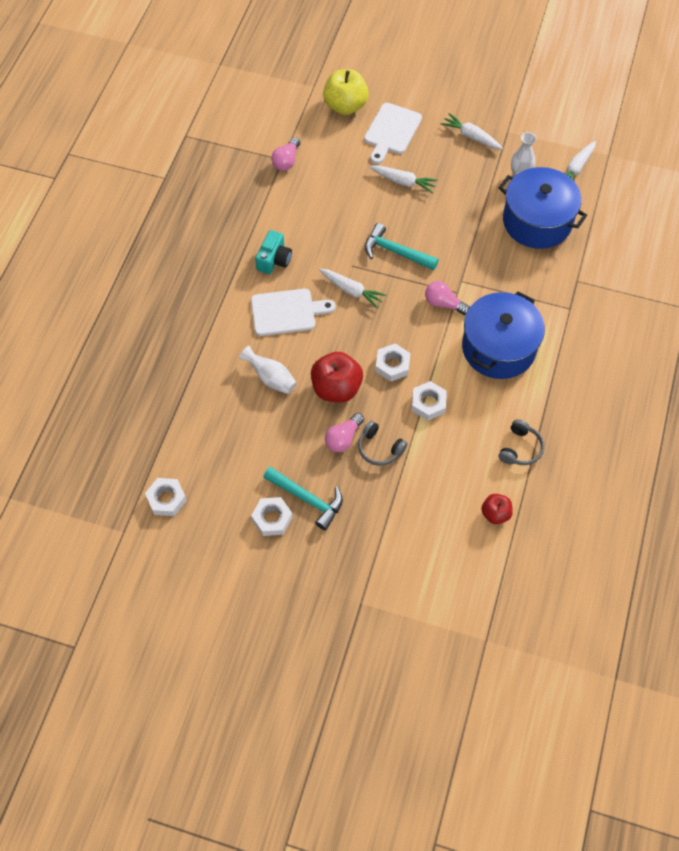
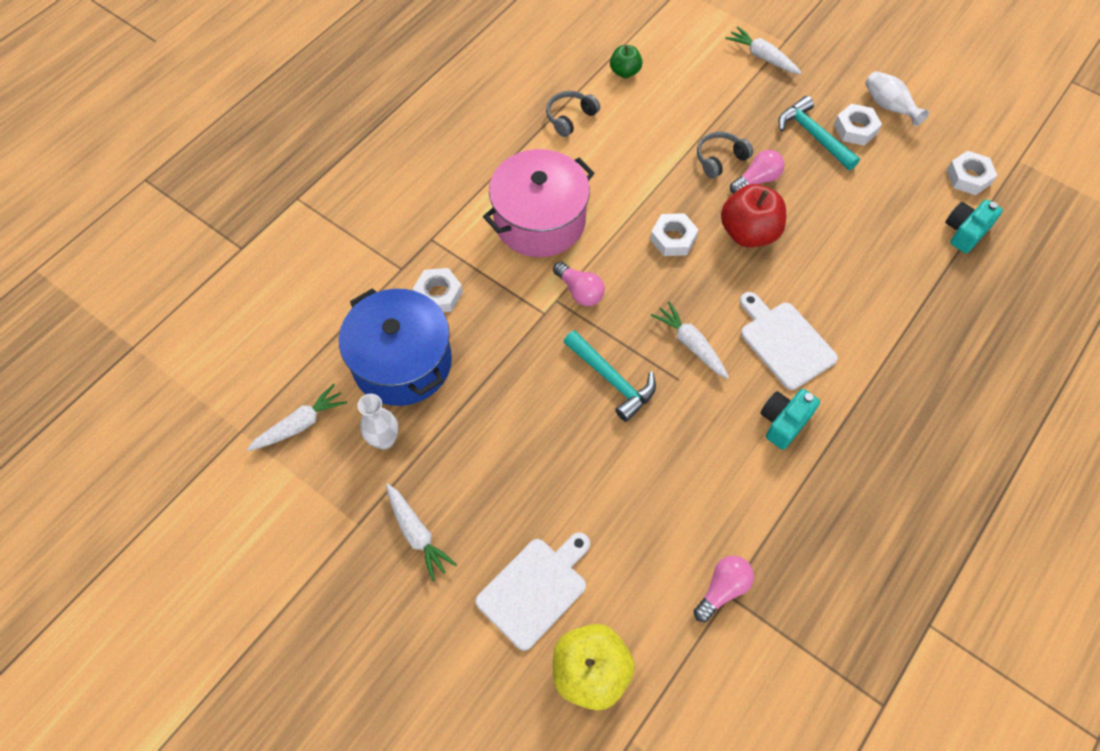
camera: 160 degrees left, 0 degrees up
white vase [239,346,297,394] -> white vase moved to [865,71,929,126]
white cutting board [251,289,335,336] -> white cutting board turned 45 degrees clockwise [740,292,838,390]
grey headphones [358,421,408,466] -> grey headphones turned 90 degrees counterclockwise [697,131,753,179]
white carrot [369,165,438,193] -> white carrot moved to [725,26,801,74]
white nut [412,381,447,420] -> white nut moved to [413,268,463,312]
blue pot [462,291,545,379] -> pink pot [483,149,594,257]
red apple [481,494,513,524] -> green apple [610,45,643,78]
none -> turquoise camera [945,199,1003,253]

